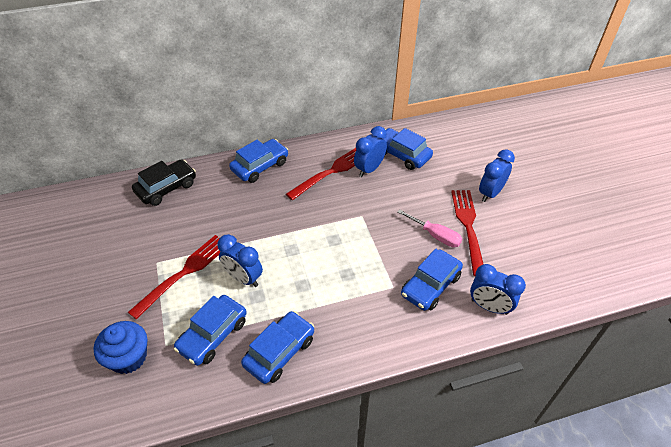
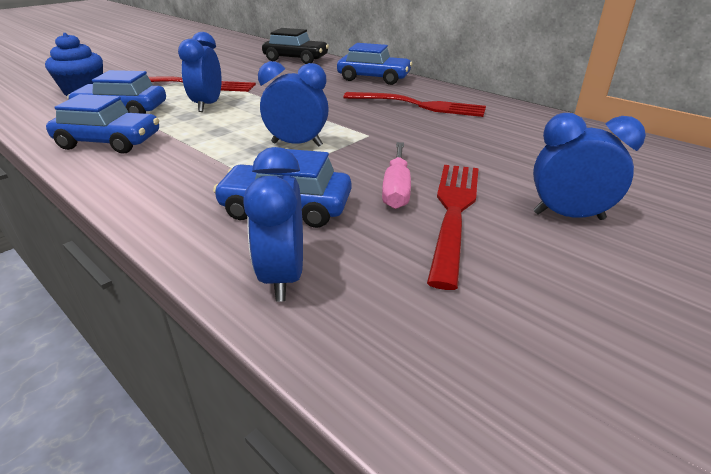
camera: 60 degrees right, 15 degrees down
blue clock [354,126,387,177] -> blue clock moved to [258,61,329,147]
blue car [383,128,433,170] -> none
red fork [451,190,483,276] -> red fork turned 45 degrees counterclockwise [427,165,479,290]

